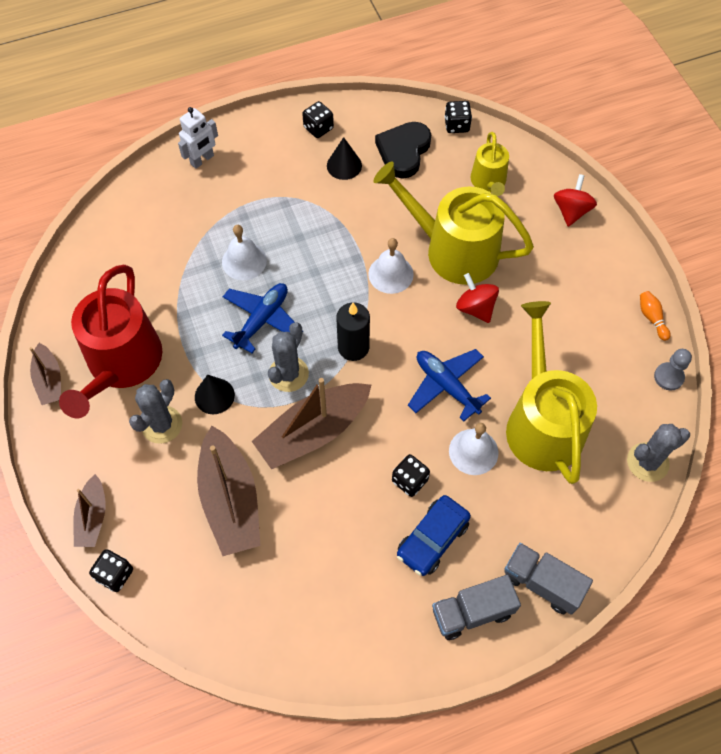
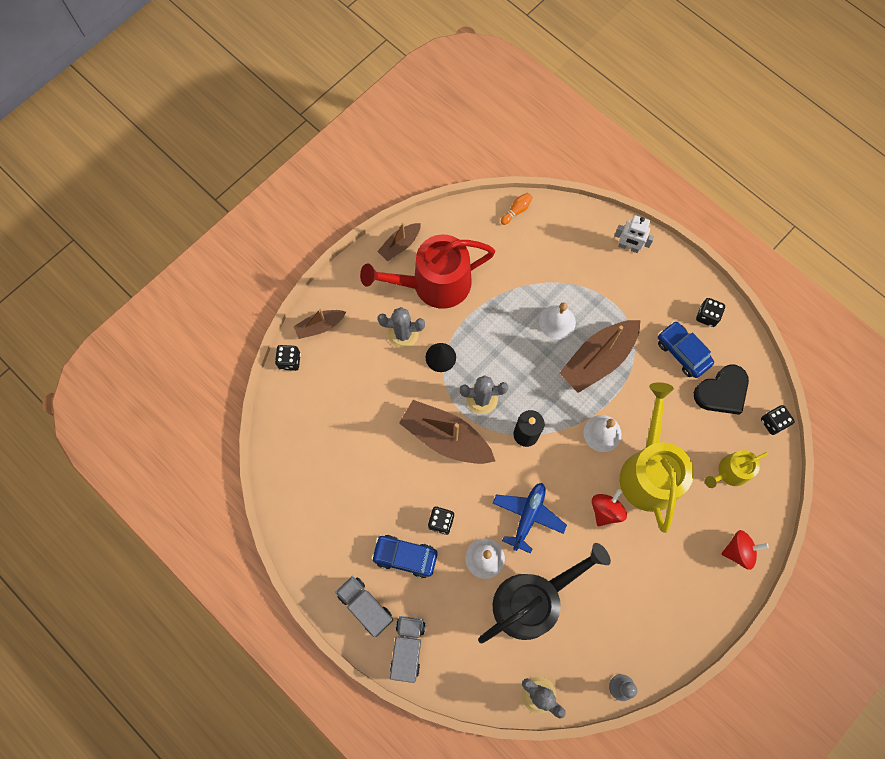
camera: 65 degrees right, 10 degrees up
brown boat [197,426,261,556] -> brown boat moved to [559,320,640,393]
blue plane [222,283,303,353] -> none
black cone [327,137,362,180] -> blue car [658,321,714,378]
black heart [375,122,431,178] -> black heart turned 150 degrees clockwise [694,364,749,415]
yellow watering can [506,301,597,484] -> black watering can [478,543,611,644]
orange bowling pin [640,291,671,341] -> orange bowling pin moved to [501,193,533,225]

